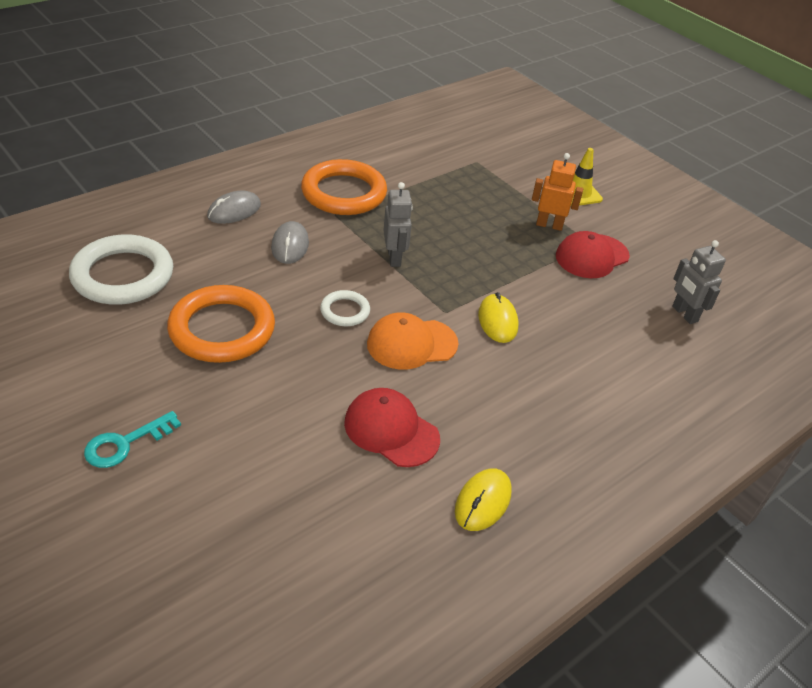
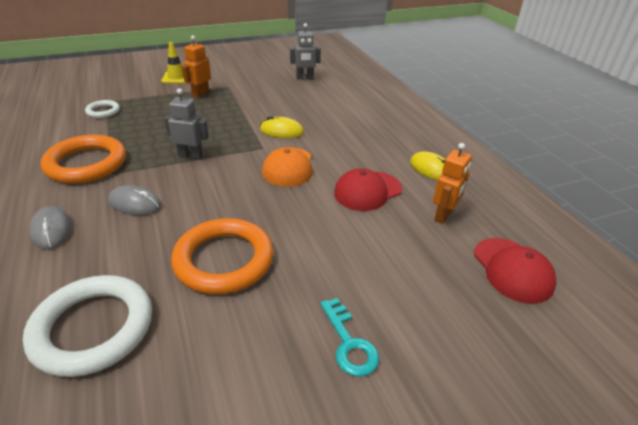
camera: 70 degrees left, 5 degrees down
white ring [320,290,370,326] -> white ring moved to [85,100,120,118]
red cap [556,231,630,278] -> red cap moved to [474,238,556,304]
none -> orange robot [433,143,472,224]

